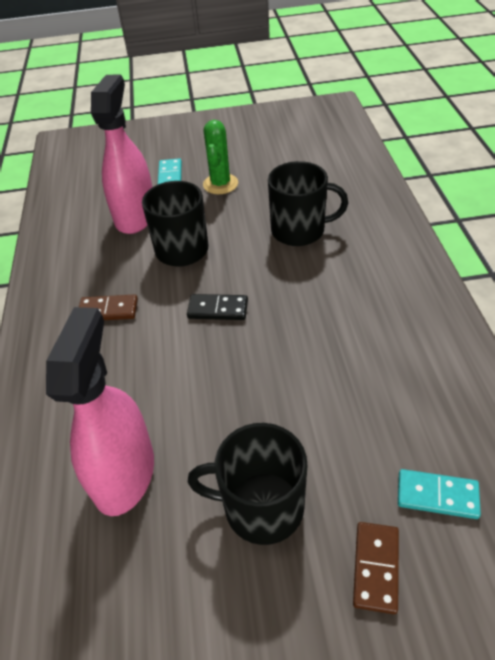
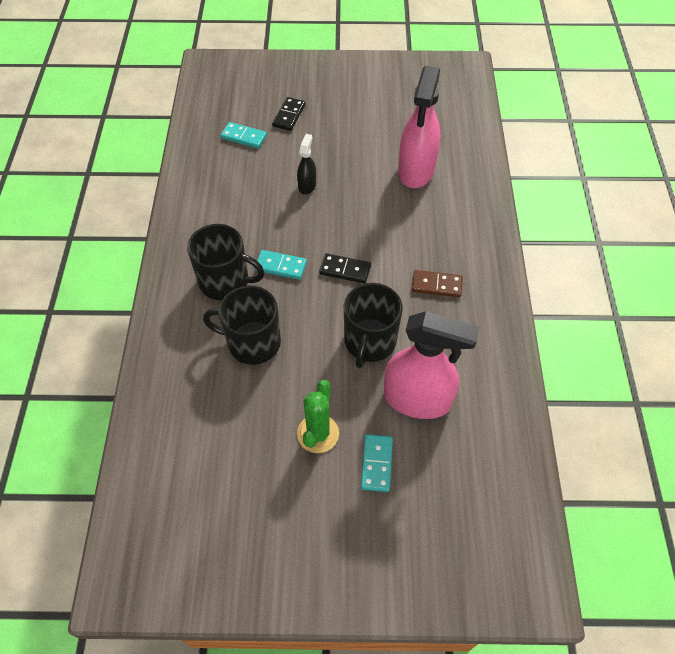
camera: 175 degrees left, 10 degrees up
pink spray bottle [91,75,152,234] -> pink spray bottle turned 90 degrees counterclockwise [384,311,479,419]
black mug [188,423,307,545] -> black mug moved to [187,224,264,300]
brown domino [353,522,399,614] -> black domino [272,97,305,131]
none -> turquoise domino [255,250,307,280]
none -> black spray bottle [297,134,316,194]

